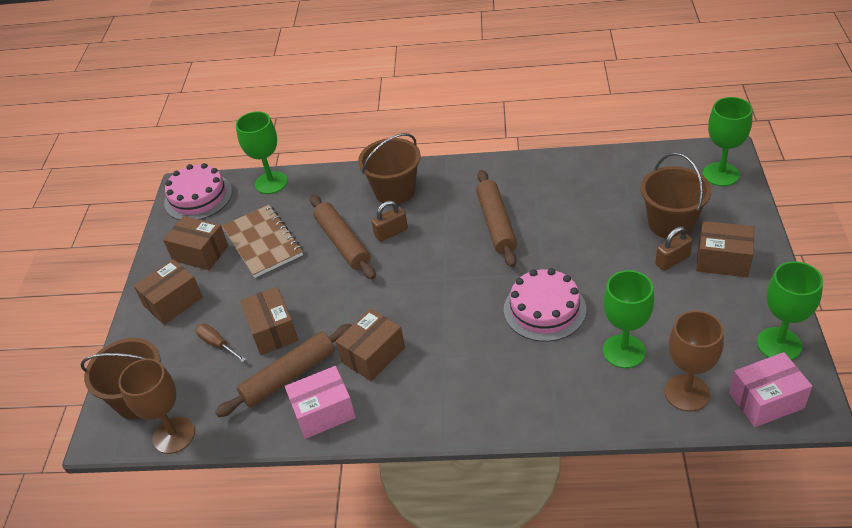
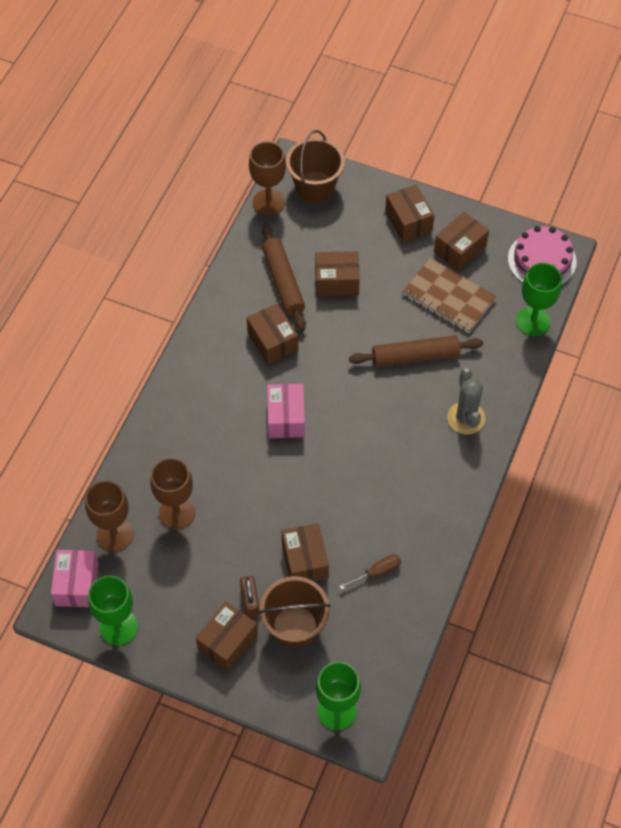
camera: 105 degrees right, 15 degrees up
brown screwdriver [196,323,246,362] -> brown screwdriver moved to [339,554,401,590]
brown notebook [222,205,303,278] -> brown notebook turned 45 degrees clockwise [402,258,497,333]
pink box [285,366,356,439] -> pink box moved to [267,384,305,438]
brown bucket [358,133,421,205] -> grey cactus [447,368,485,434]
brown padlock [371,201,408,242] -> none
brown rolling pin [476,170,517,268] -> none
pink cake [504,268,586,342] -> none
green goblet [603,270,654,368] -> brown goblet [150,458,195,530]
none -> brown box [281,523,329,581]

